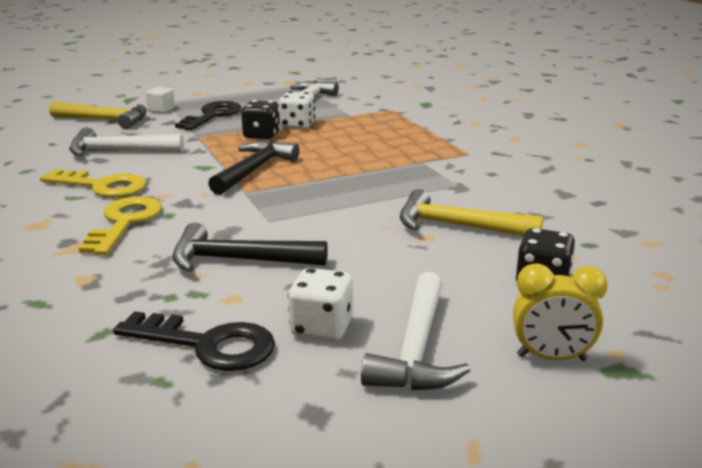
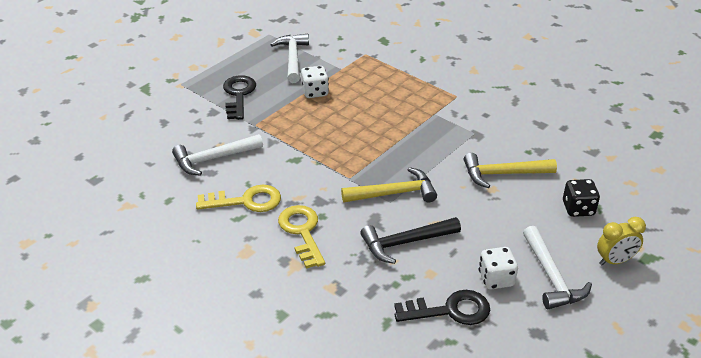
camera: 25 degrees left, 15 degrees up
yellow hammer [49,102,147,129] -> yellow hammer moved to [341,167,437,203]
white cube [145,87,175,113] -> none
black hammer [208,140,299,195] -> none
black dice [241,100,280,139] -> none

